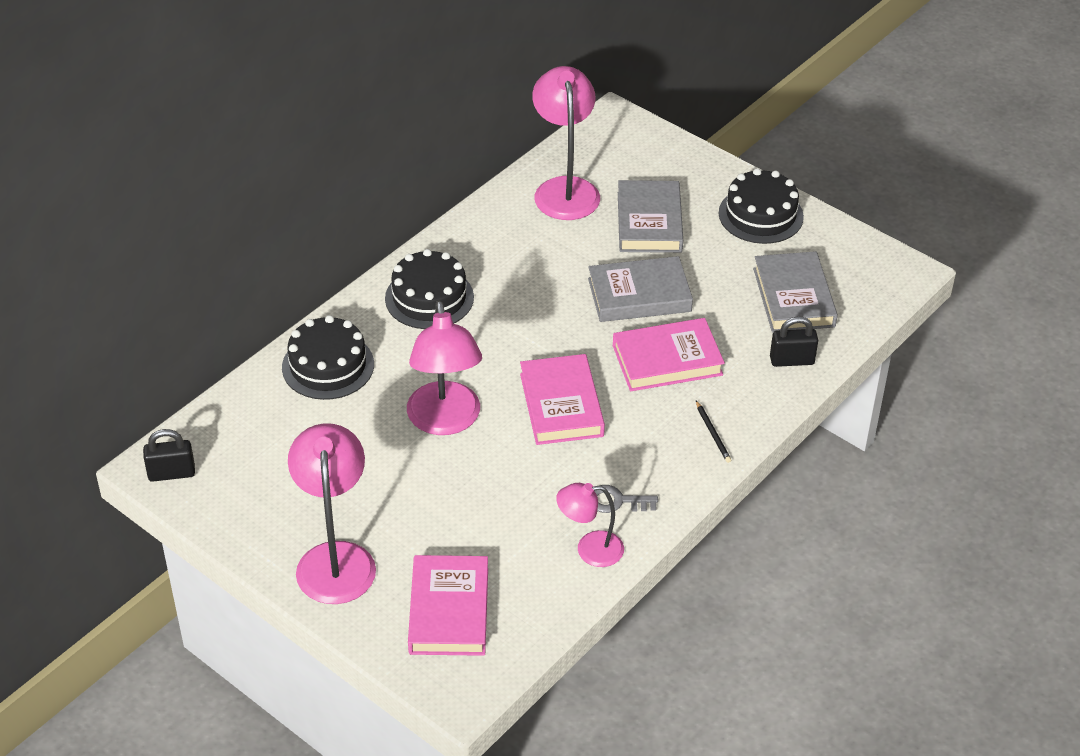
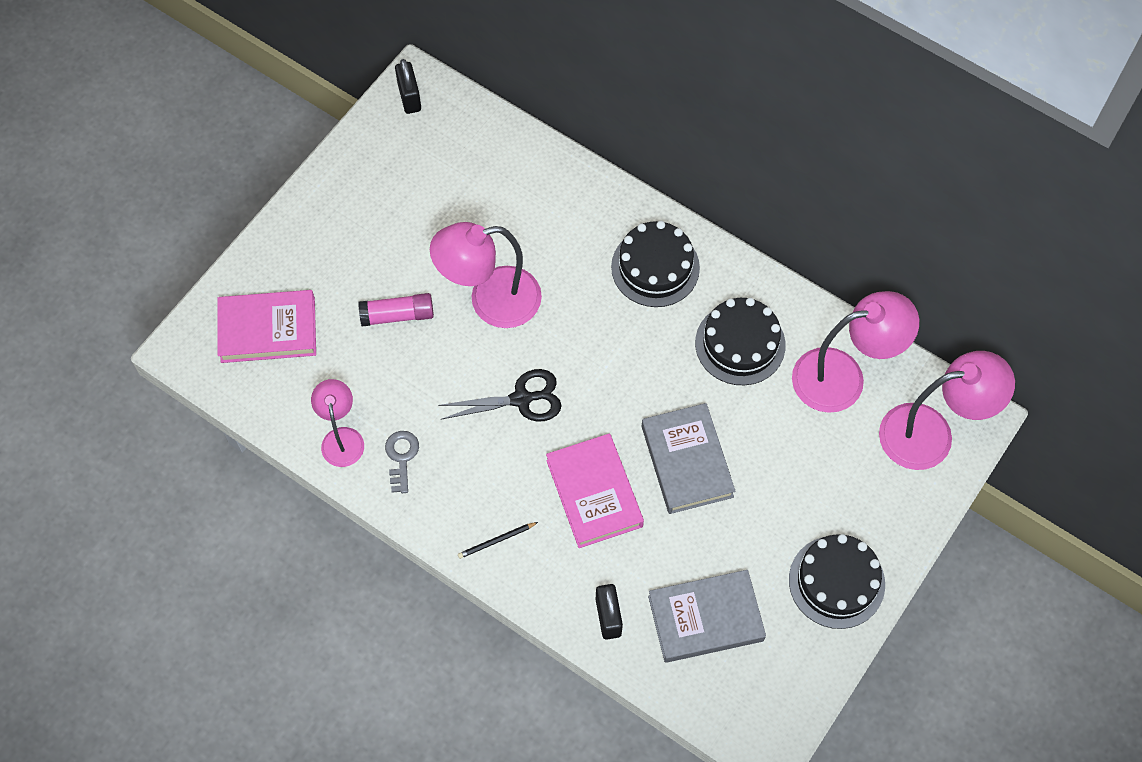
camera: 85 degrees right, 20 degrees up
black cake [282,315,374,400] -> black cake moved to [695,298,786,385]
pink lamp [288,423,376,604] -> pink lamp moved to [879,351,1015,470]
pink book [520,354,605,445] -> black scissors [438,369,562,421]
grey book [618,180,683,253] -> none
none -> pink glue stick [358,293,434,327]

